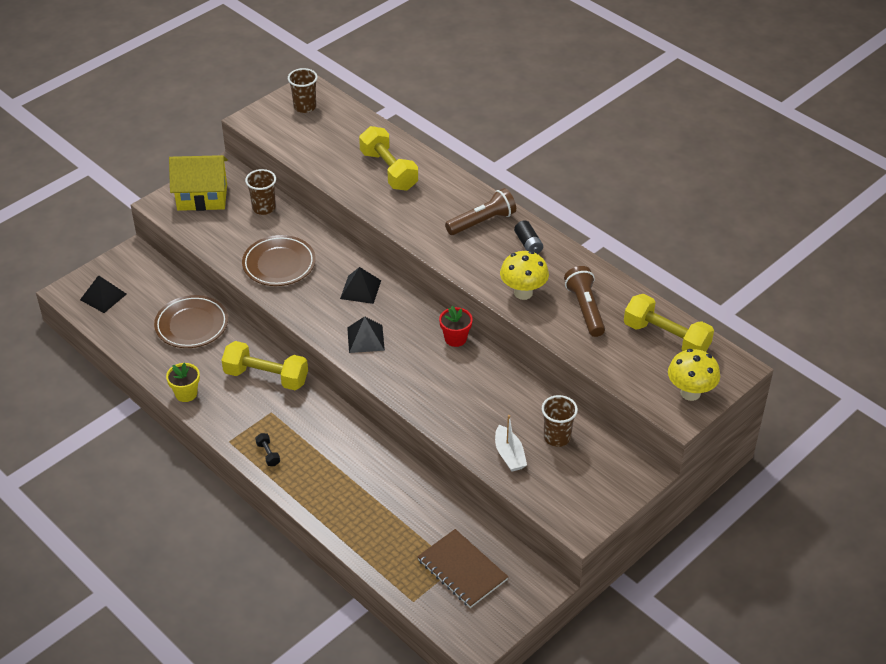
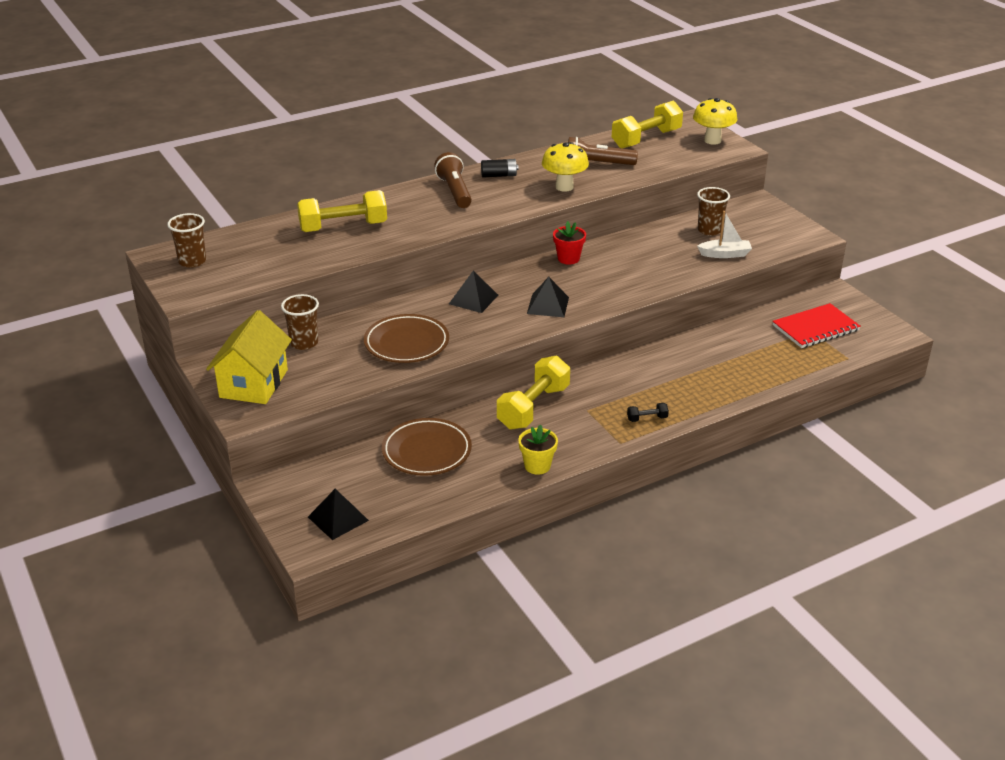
camera: 75 degrees left, 10 degrees down
brown notebook [417,529,508,608] -> red notebook [773,303,861,348]

